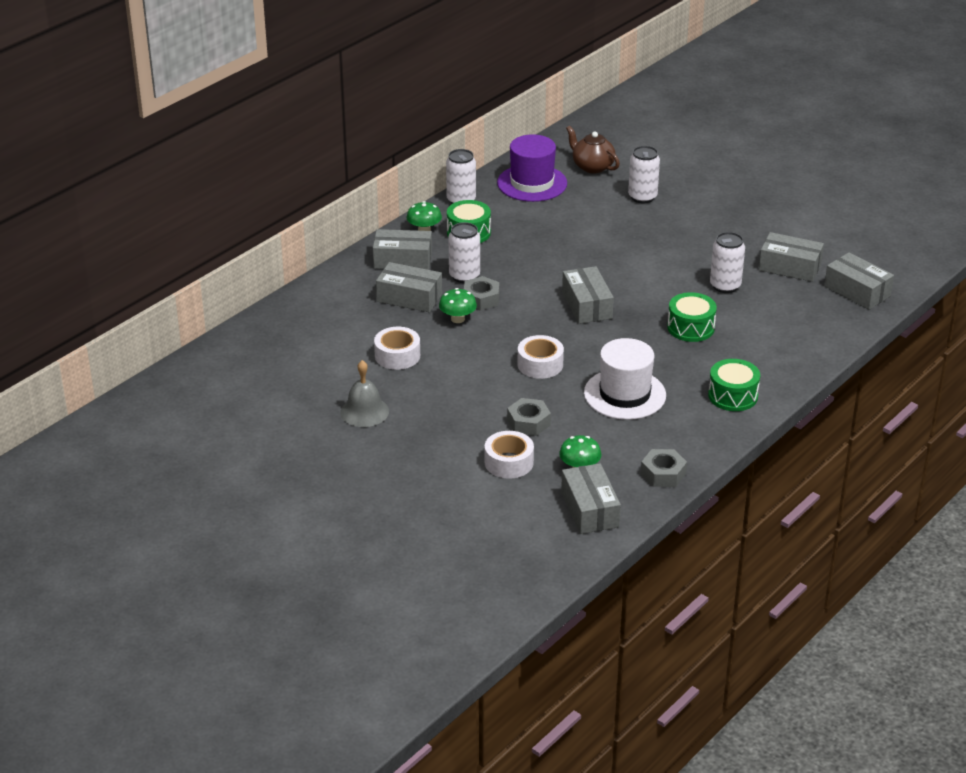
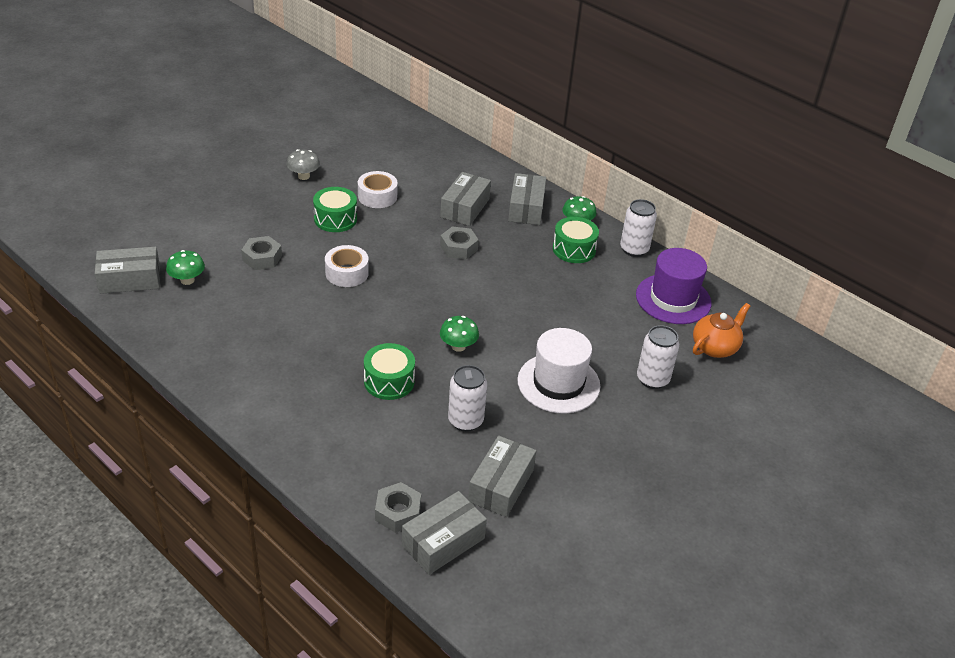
camera: 90 degrees right, 5 degrees up
grey bell [340,360,389,427] -> grey mushroom [286,149,320,180]
green mushroom [439,288,477,323] -> green mushroom moved to [440,316,479,352]
white can [449,222,480,283] -> none
white tape [485,431,534,479] -> none
grey box [562,266,614,324] -> none
brown teapot [566,126,620,173] -> orange teapot [693,303,750,358]
white hat [584,338,666,420] -> white hat moved to [517,328,600,413]
grey nut [641,449,687,487] -> grey nut moved to [375,482,421,533]
green drum [708,359,760,411] -> green drum moved to [313,187,357,232]

